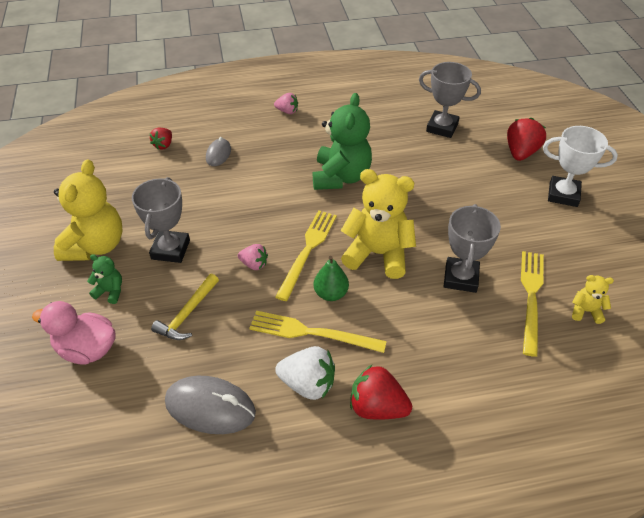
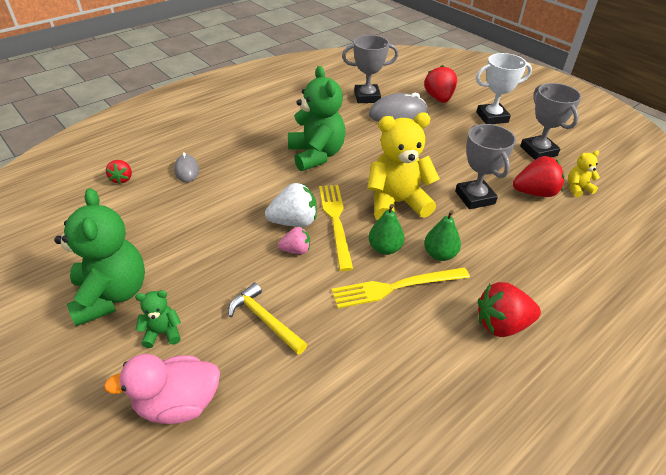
camera: 30 degrees left, 5 degrees down
yellow teddy bear [54,159,122,261] -> green teddy bear [54,188,145,326]
grey trophy [132,177,190,263] -> grey trophy moved to [520,83,582,160]
yellow hammer [151,274,219,340] -> yellow hammer turned 135 degrees clockwise [228,283,307,355]
grey mouse [165,376,256,434] -> grey mouse moved to [369,93,428,122]
pink strawberry [274,93,298,114] -> none
white strawberry [275,346,335,400] -> white strawberry moved to [265,183,317,227]
yellow fork [521,251,544,357] -> red strawberry [513,156,565,197]
none -> green pear [424,210,461,261]

